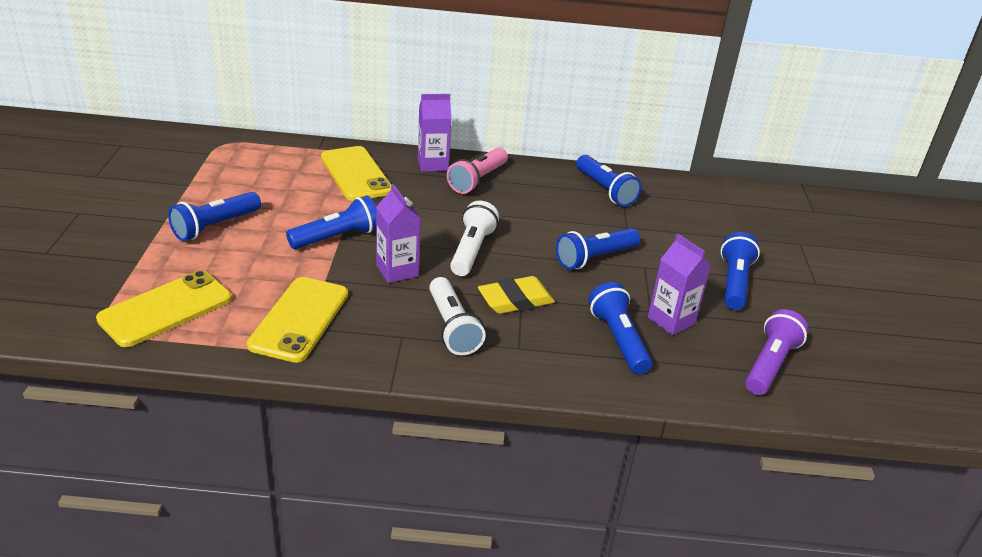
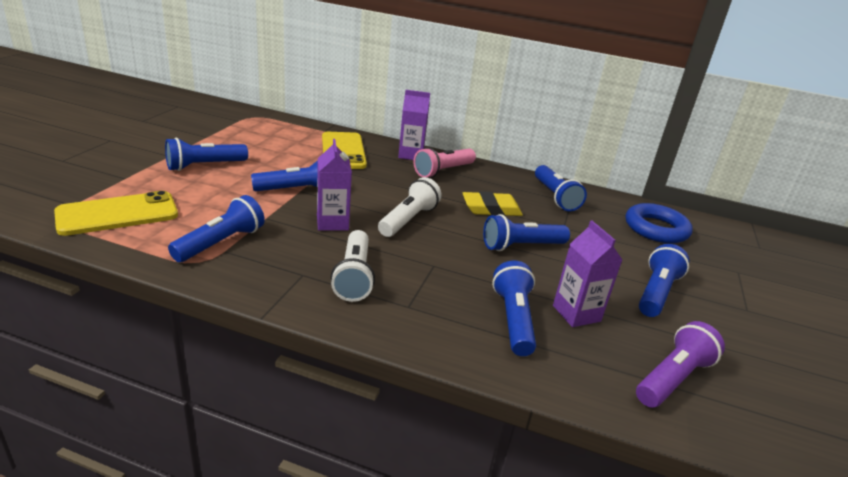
camera: 15 degrees right, 5 degrees down
yellow phone [247,277,348,363] -> blue flashlight [168,195,265,262]
yellow eraser [478,276,555,314] -> yellow eraser moved to [463,191,523,216]
none -> blue ring [626,203,693,243]

